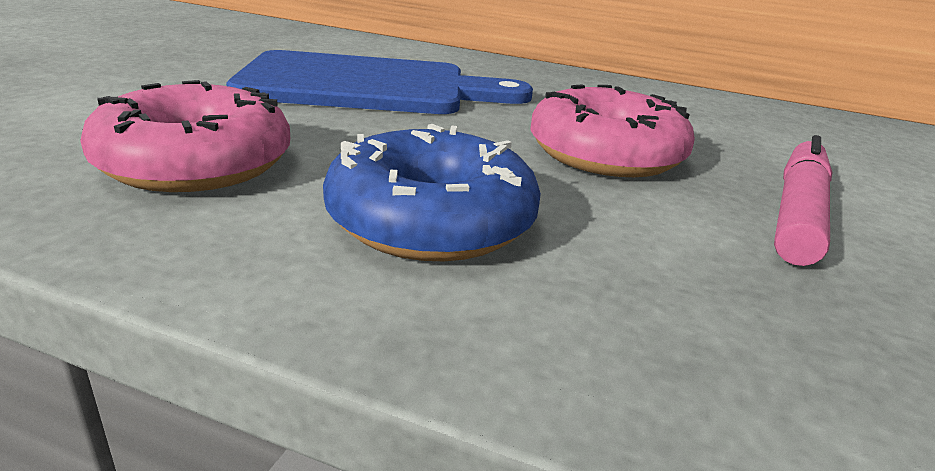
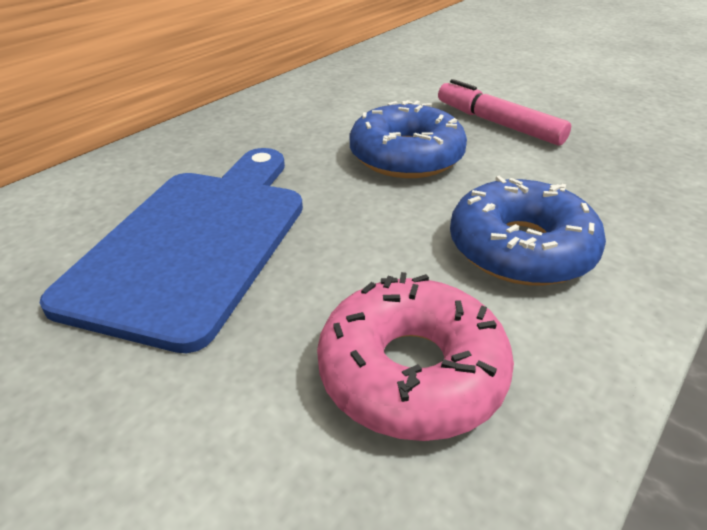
camera: 70 degrees left, 10 degrees up
pink donut [530,84,695,177] -> blue donut [350,100,467,178]

